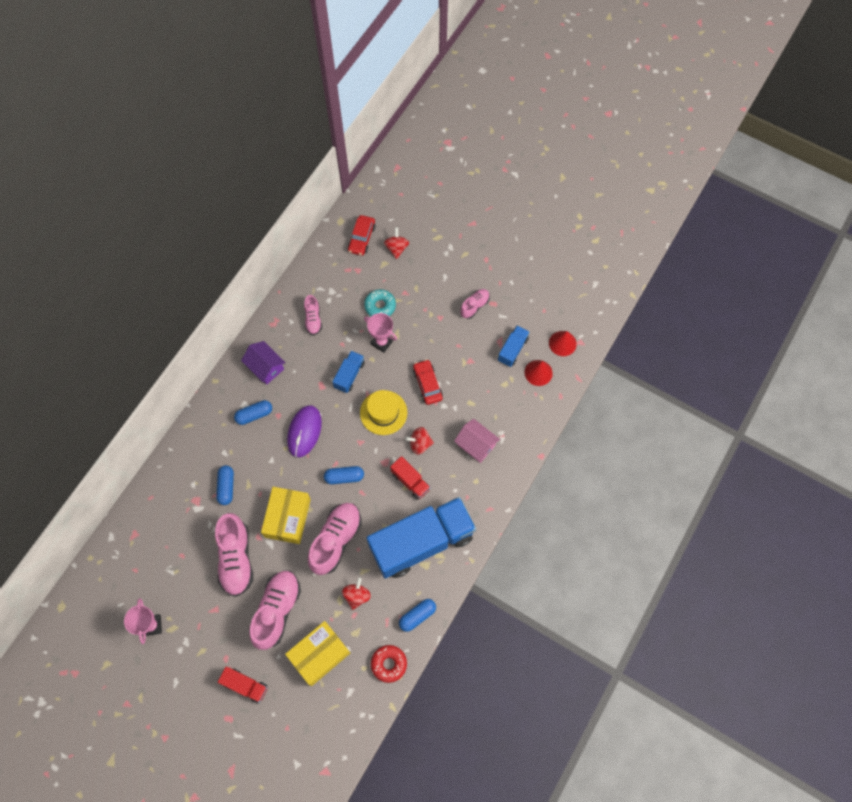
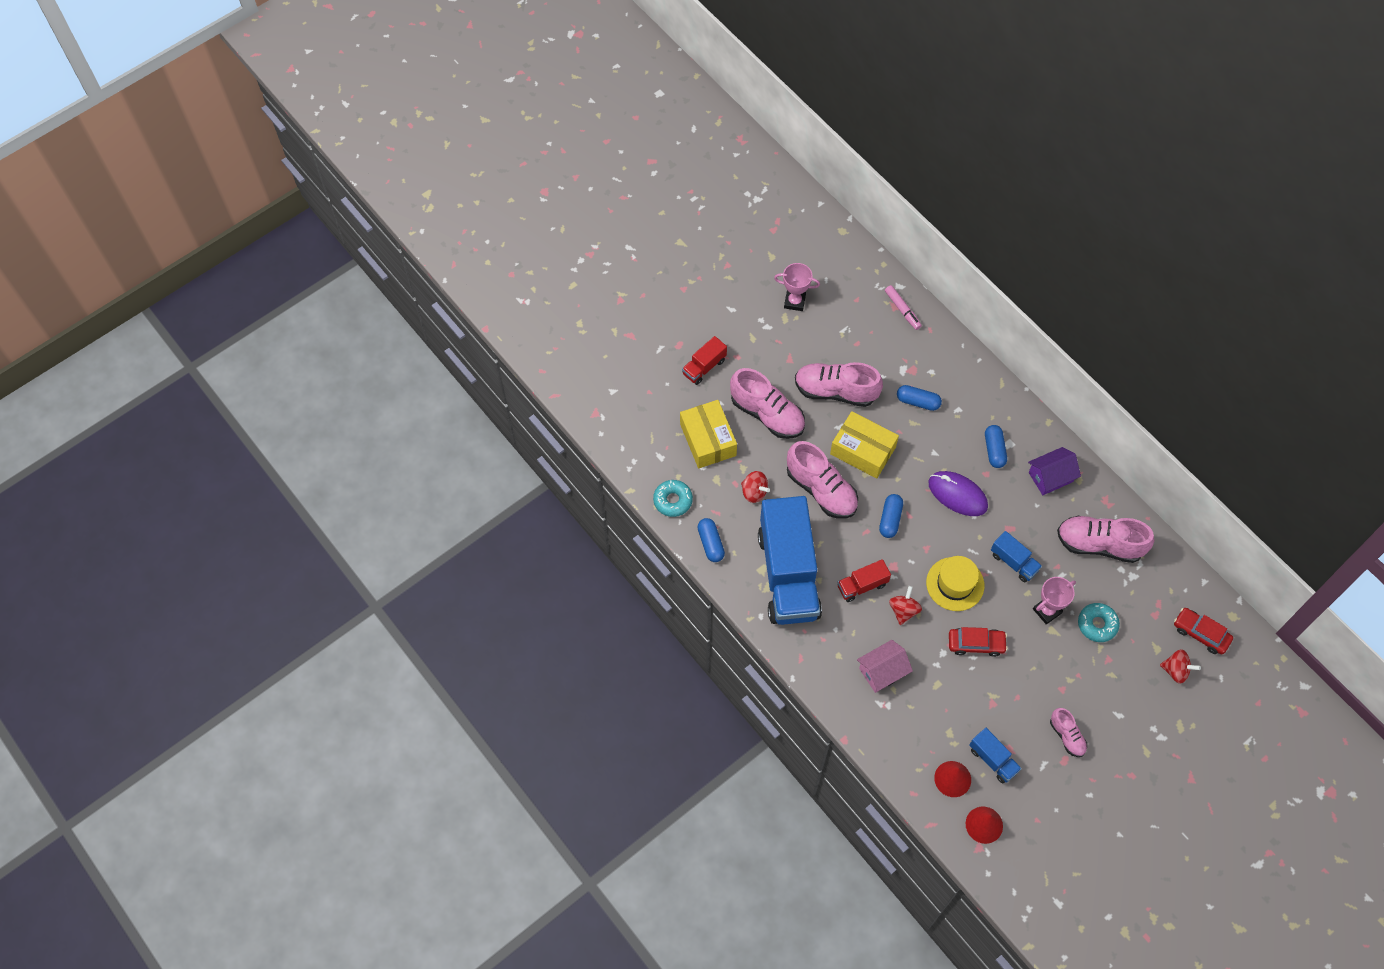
camera: 110 degrees right, 5 degrees down
pink shoe [304,295,322,335] -> pink shoe [1057,516,1154,563], size x1.87
red donut [371,645,407,683] -> turquoise donut [653,480,693,517]
none -> pink marker [885,285,922,330]

